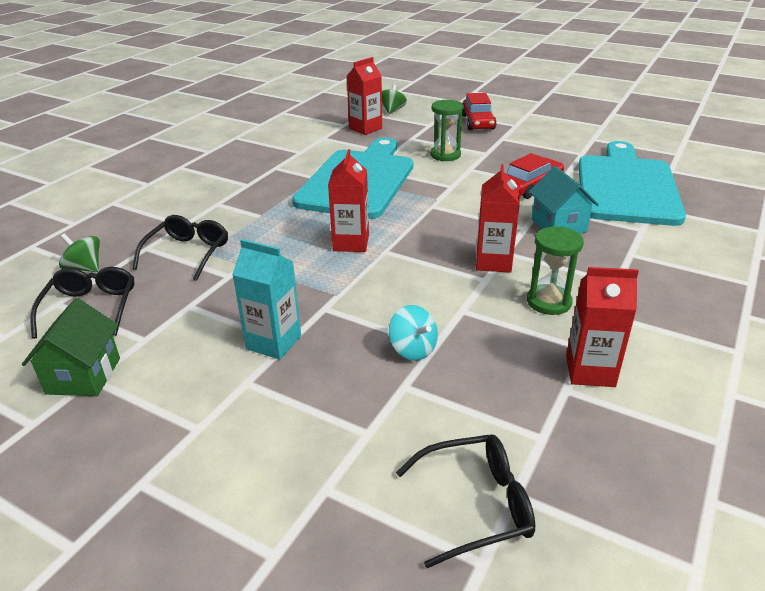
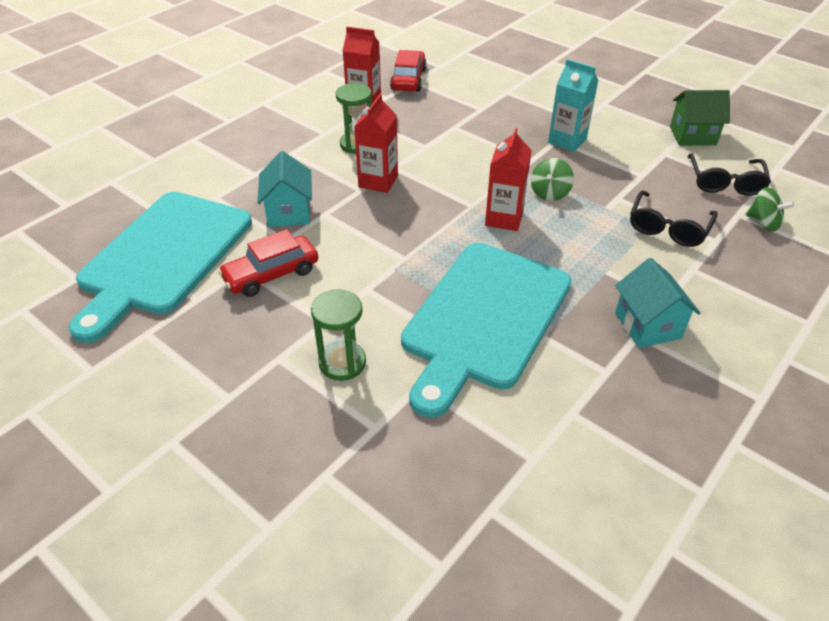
camera: 170 degrees left, 10 degrees up
green house [22,298,120,396] -> green house turned 75 degrees clockwise [670,90,730,146]
red carton [347,57,382,135] -> none
green spinning top [382,84,407,114] -> green spinning top moved to [531,158,574,201]
turquoise spinning top [389,305,438,361] -> none
black glasses [396,434,535,568] -> none
red car [462,93,496,130] -> red car moved to [390,50,427,92]
none -> turquoise house [615,258,701,348]

